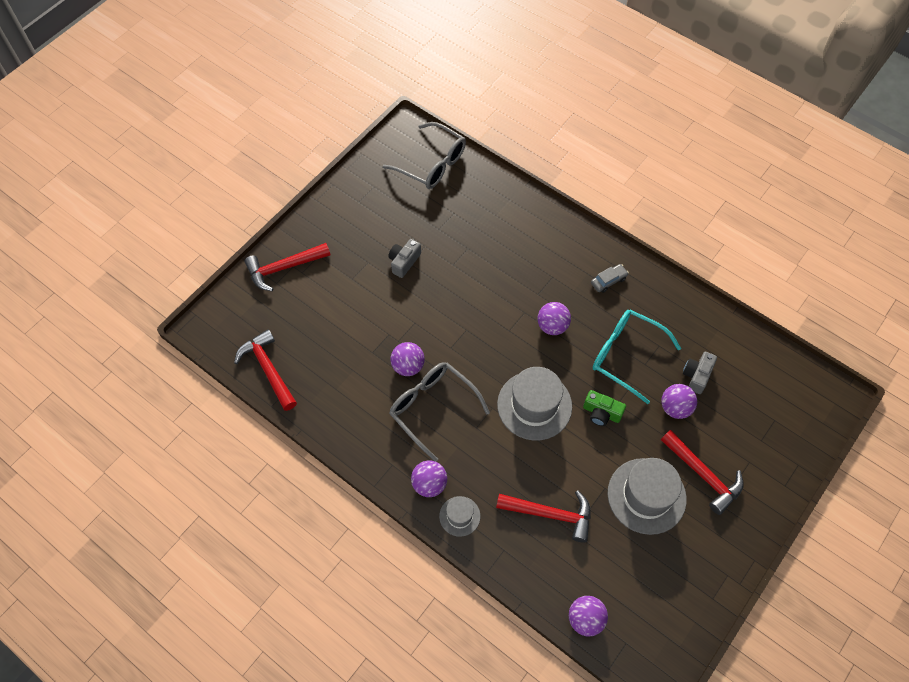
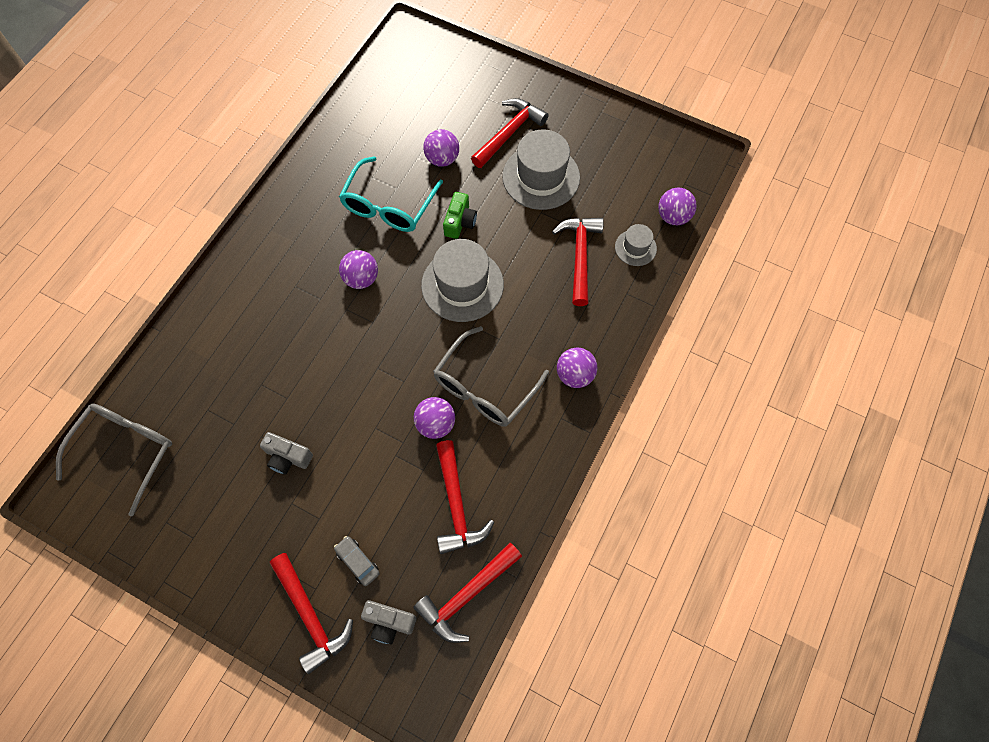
camera: 100 degrees left, 5 degrees up
grey hat [439,496,481,537] -> grey hat moved to [615,224,657,266]
grey car [591,264,629,293] -> grey car moved to [334,536,380,586]
grey camera [683,352,717,394] -> grey camera moved to [361,600,416,645]
none -> red hammer [436,440,494,554]

